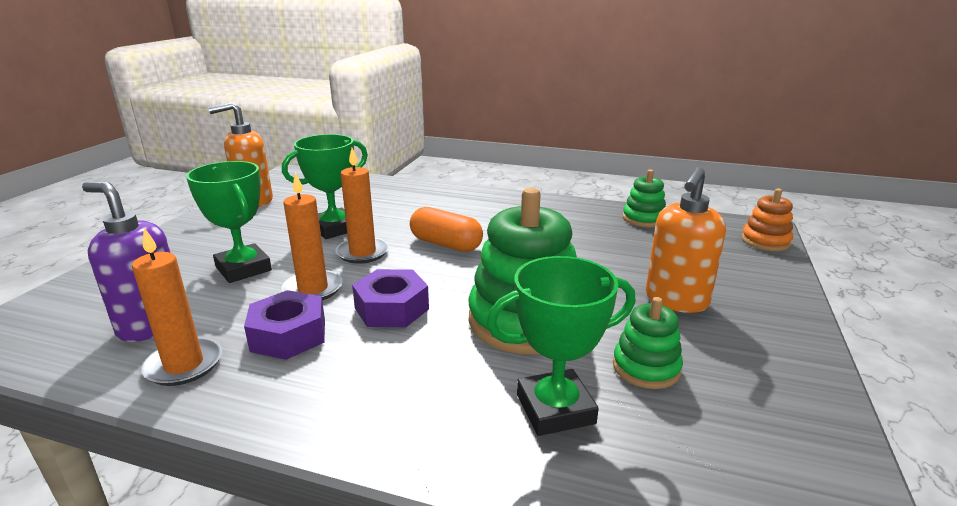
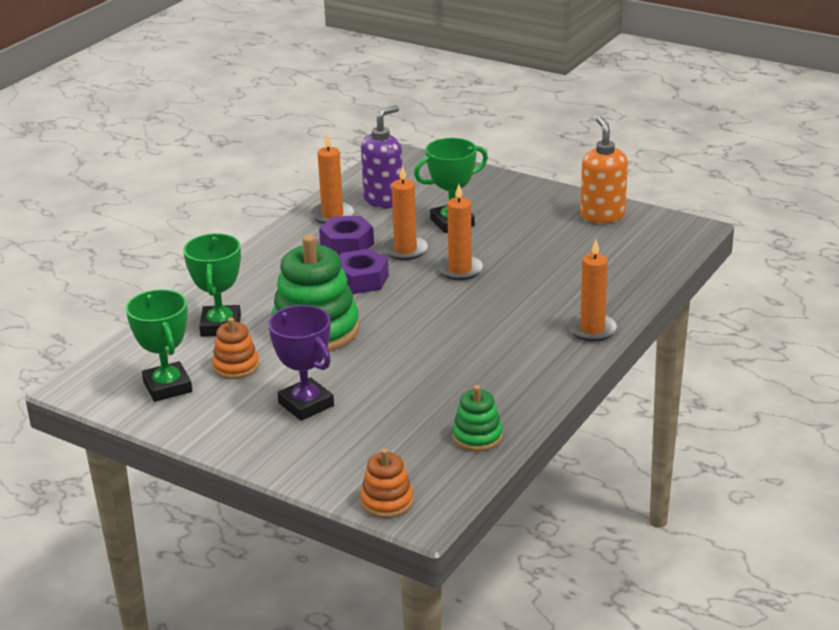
camera: 105 degrees right, 5 degrees up
green trophy [282,134,368,239] -> green trophy moved to [126,289,192,402]
orange capsule [410,207,483,252] -> none
green stacking toy [613,297,683,389] -> orange stacking toy [212,317,259,379]
orange soap dispenser [646,167,726,313] -> purple trophy [268,305,334,421]
none -> orange candle [567,240,618,341]

